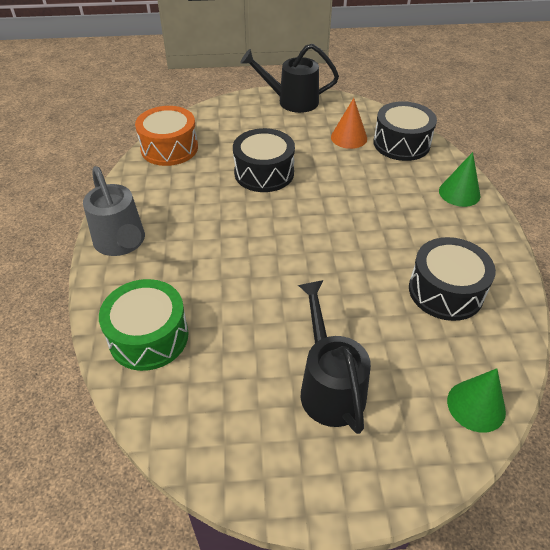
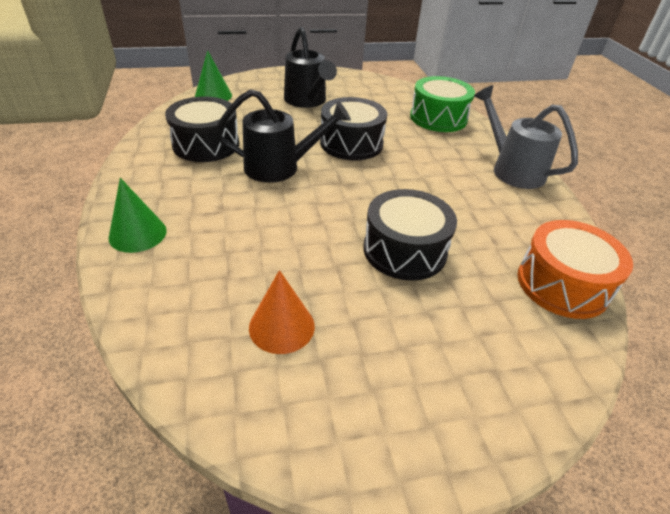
camera: 170 degrees right, 5 degrees down
black watering can [240,44,339,113] -> black watering can moved to [215,89,351,183]
black drum [373,101,437,161] -> black drum moved to [320,97,387,161]

